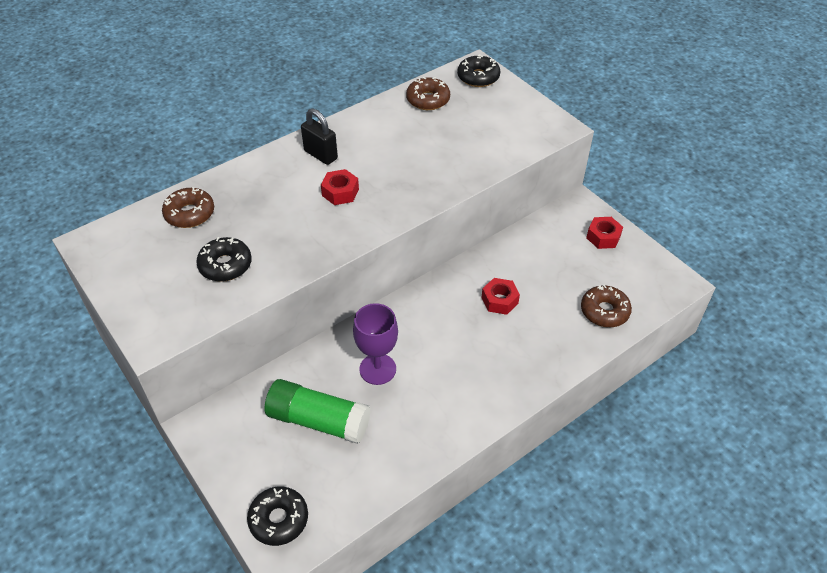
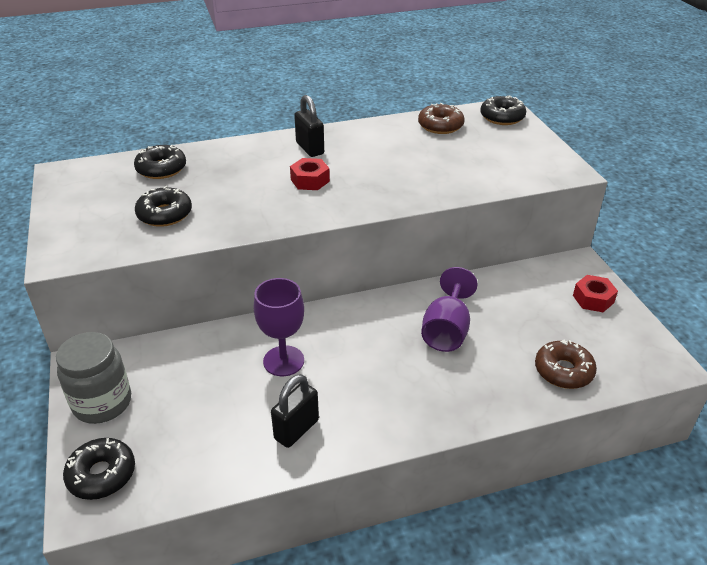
camera: 20 degrees right, 10 degrees down
brown donut [162,187,214,228] -> black donut [134,145,186,179]
green glue stick [264,379,371,444] -> none
red nut [482,278,520,315] -> purple goblet [421,267,478,352]
none -> grey jar [56,332,131,424]
none -> black padlock [271,374,319,448]

